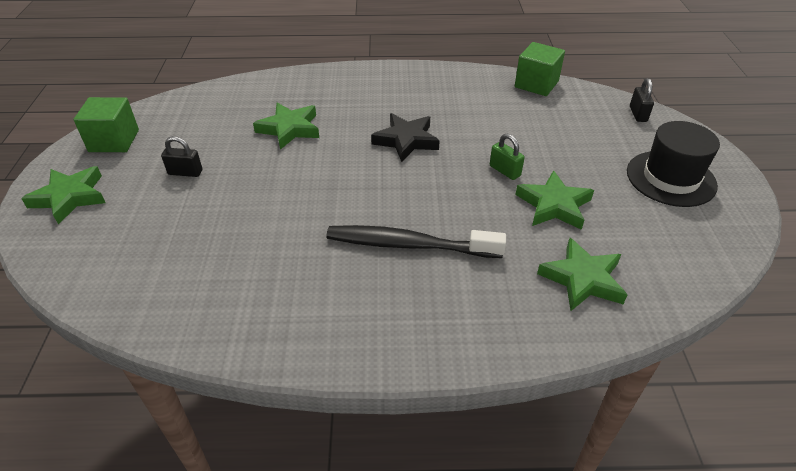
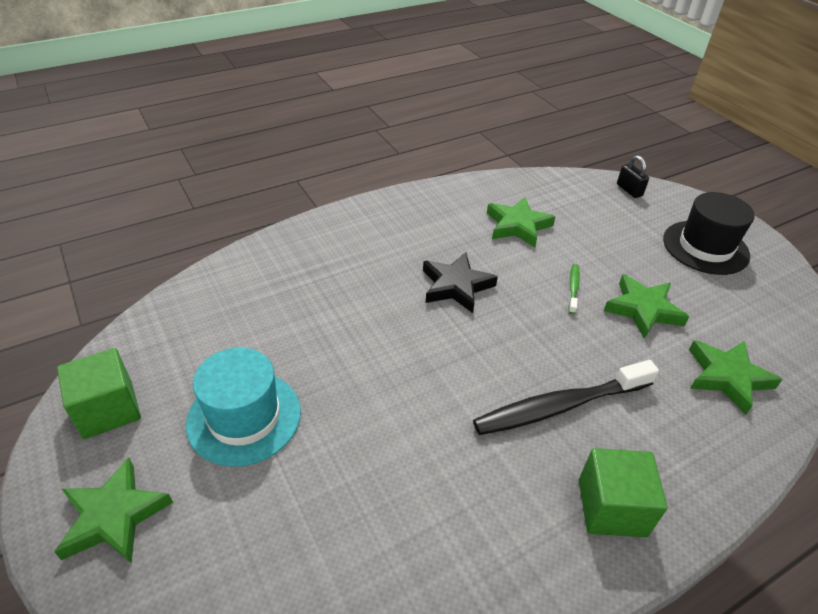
camera: 30 degrees left, 0 degrees up
black padlock [161,136,202,177] -> turquoise hat [186,347,301,467]
green star [253,103,319,150] -> green star moved to [487,197,555,247]
green padlock [490,134,525,180] -> green toothbrush [568,264,580,314]
green cube [515,42,565,96] -> green cube moved to [579,448,667,537]

